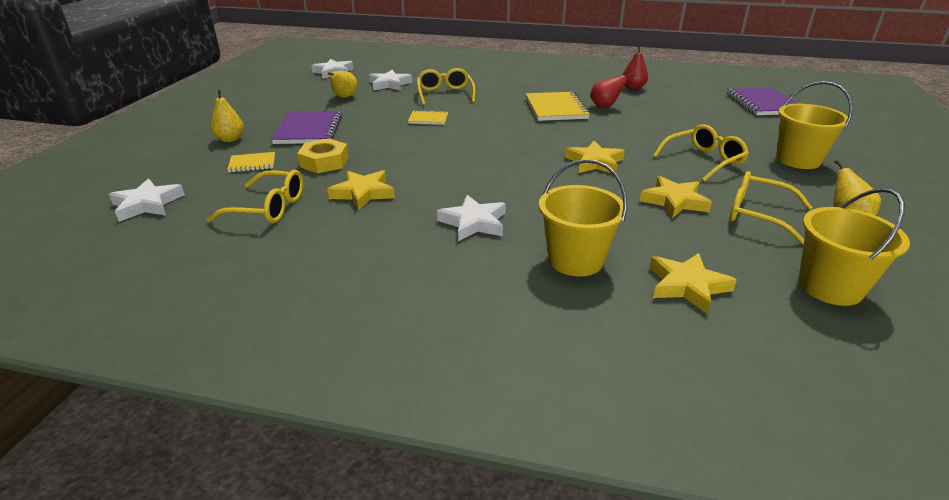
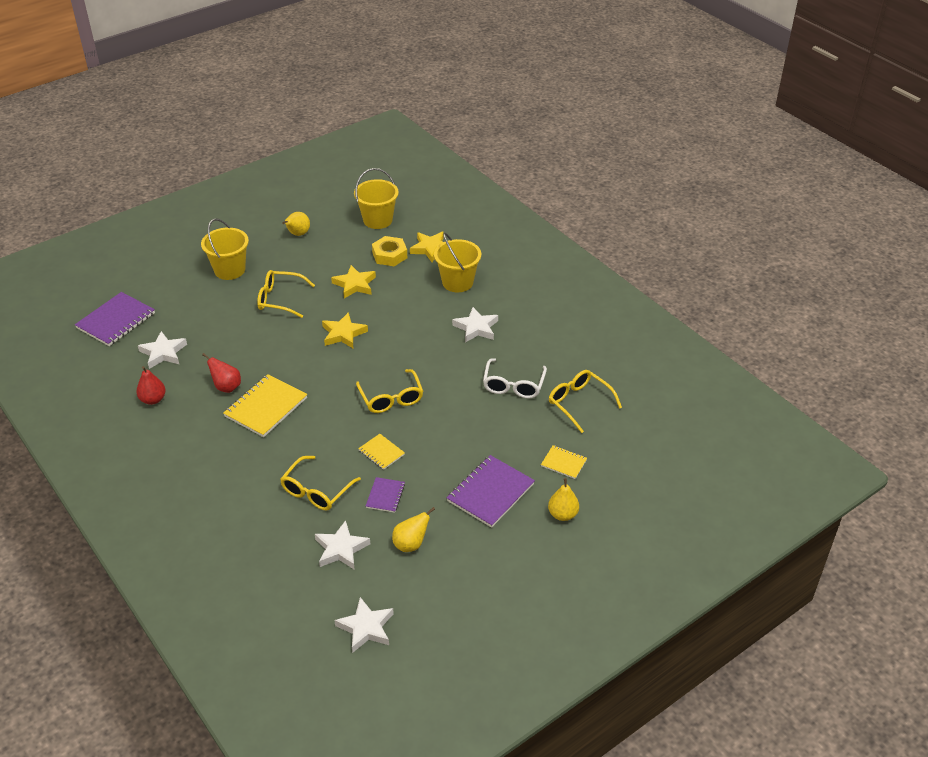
camera: 140 degrees left, 10 degrees up
white star [109,179,185,222] -> white star moved to [138,331,187,369]
yellow nut [297,139,349,173] -> yellow nut moved to [372,236,407,266]
yellow star [327,170,395,210] -> white glasses [483,358,547,398]
yellow glasses [729,171,812,244] -> yellow glasses moved to [356,369,423,413]
none -> purple notebook [366,477,405,513]

